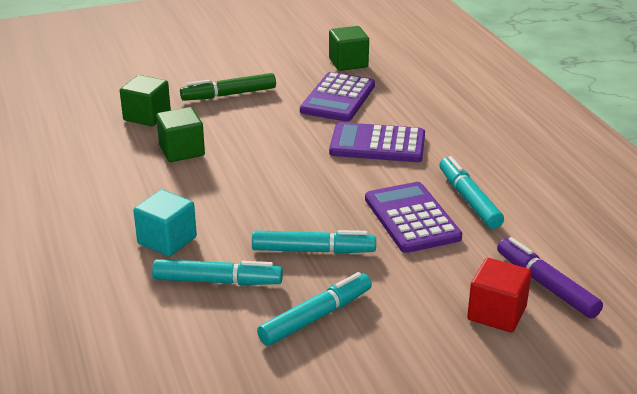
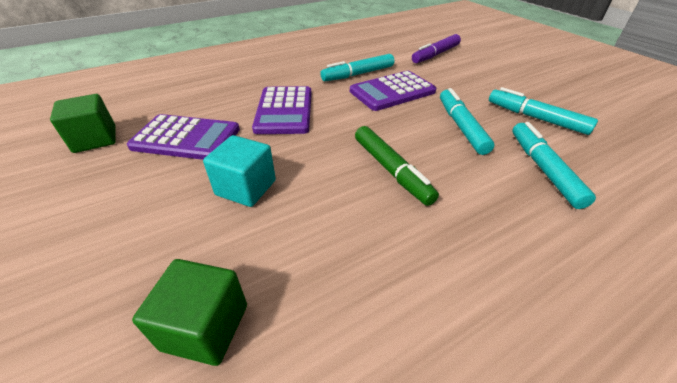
camera: 100 degrees left, 10 degrees up
turquoise cube [133,190,197,257] -> turquoise cube moved to [203,135,276,207]
green cube [156,107,205,162] -> none
green marker [180,73,276,101] -> green marker moved to [355,126,439,206]
red cube [467,258,532,332] -> none

